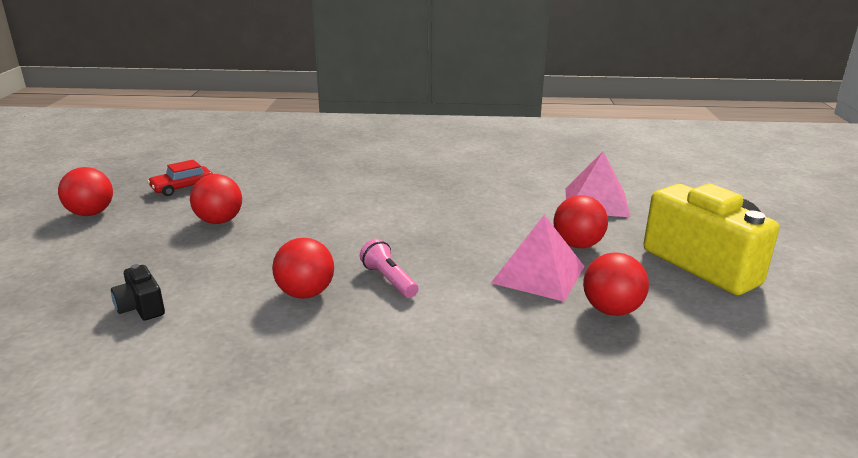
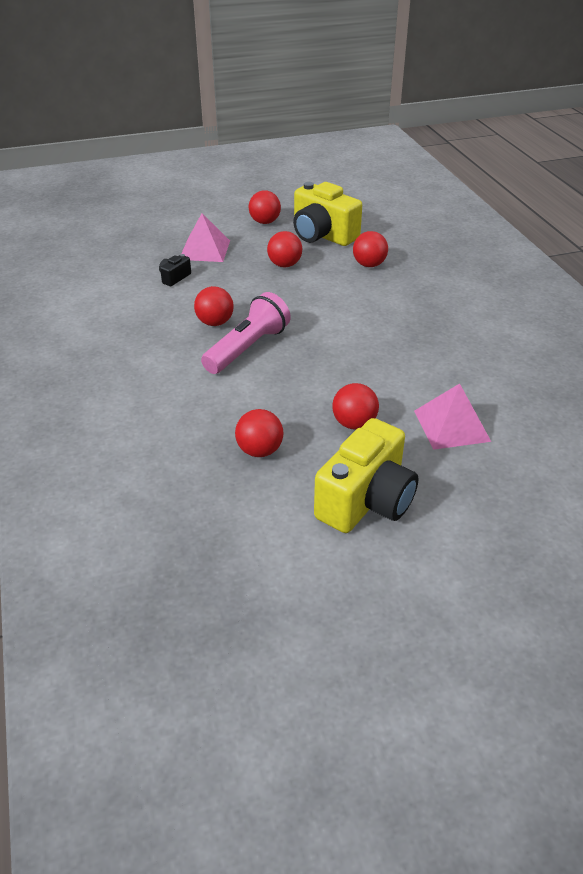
camera: 70 degrees right, 15 degrees up
red car [147,159,213,196] -> yellow camera [293,182,362,246]
pink flashlight [360,239,418,298] -> pink flashlight [201,292,291,374], size x1.90
pink pyramid [491,215,584,302] -> pink pyramid moved to [181,213,230,262]
none -> red ball [353,231,388,267]

